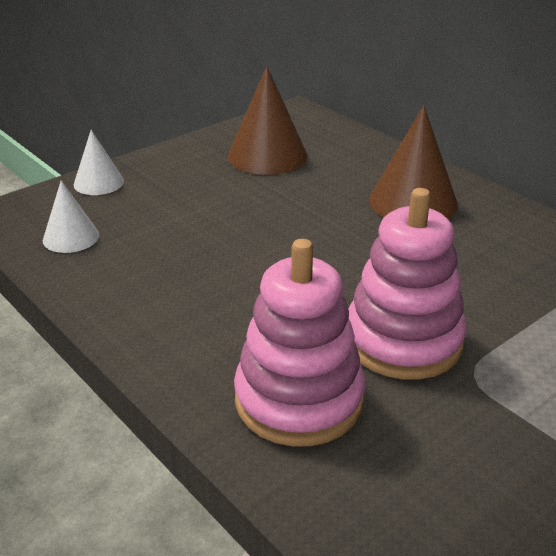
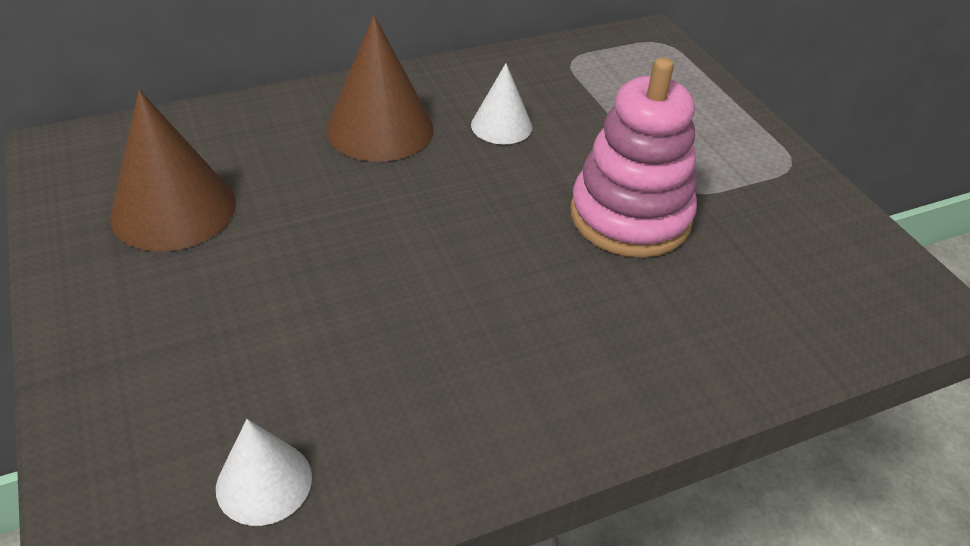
camera: 75 degrees left, 10 degrees up
white cone [74,130,124,195] -> white cone moved to [471,63,532,144]
pink stacking toy [234,239,365,447] -> none

